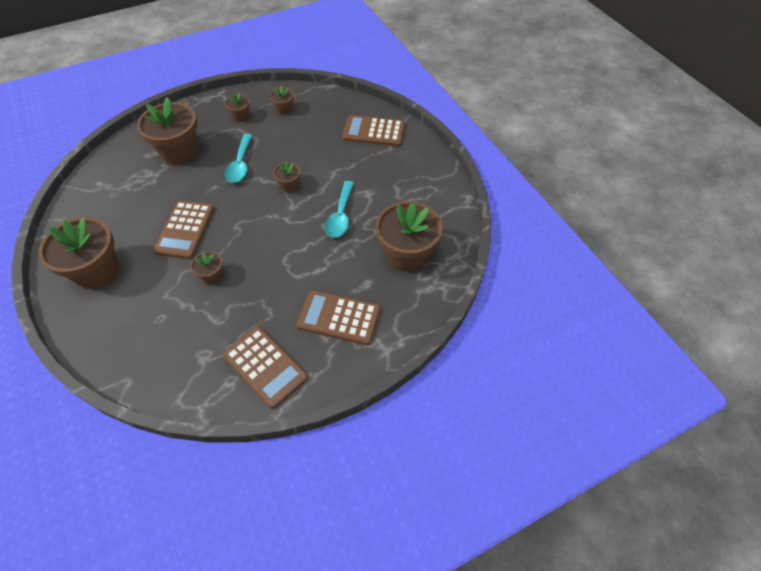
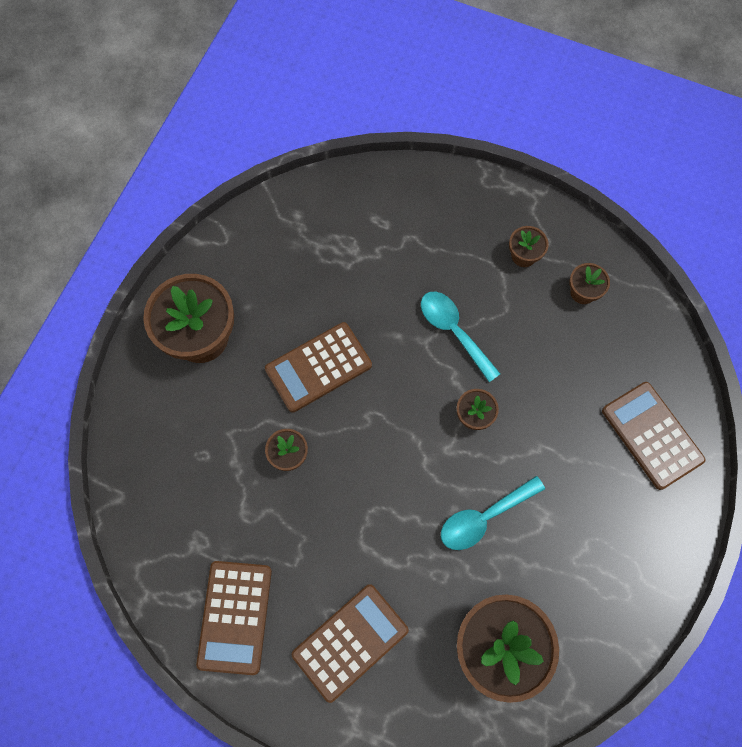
camera: 50 degrees right, 15 degrees up
brown flower pot [137,97,198,164] -> none
turquoise spoon [225,134,253,183] -> turquoise spoon turned 90 degrees clockwise [421,292,501,382]
brown calculator [296,290,381,345] -> brown calculator turned 75 degrees clockwise [292,584,409,703]

